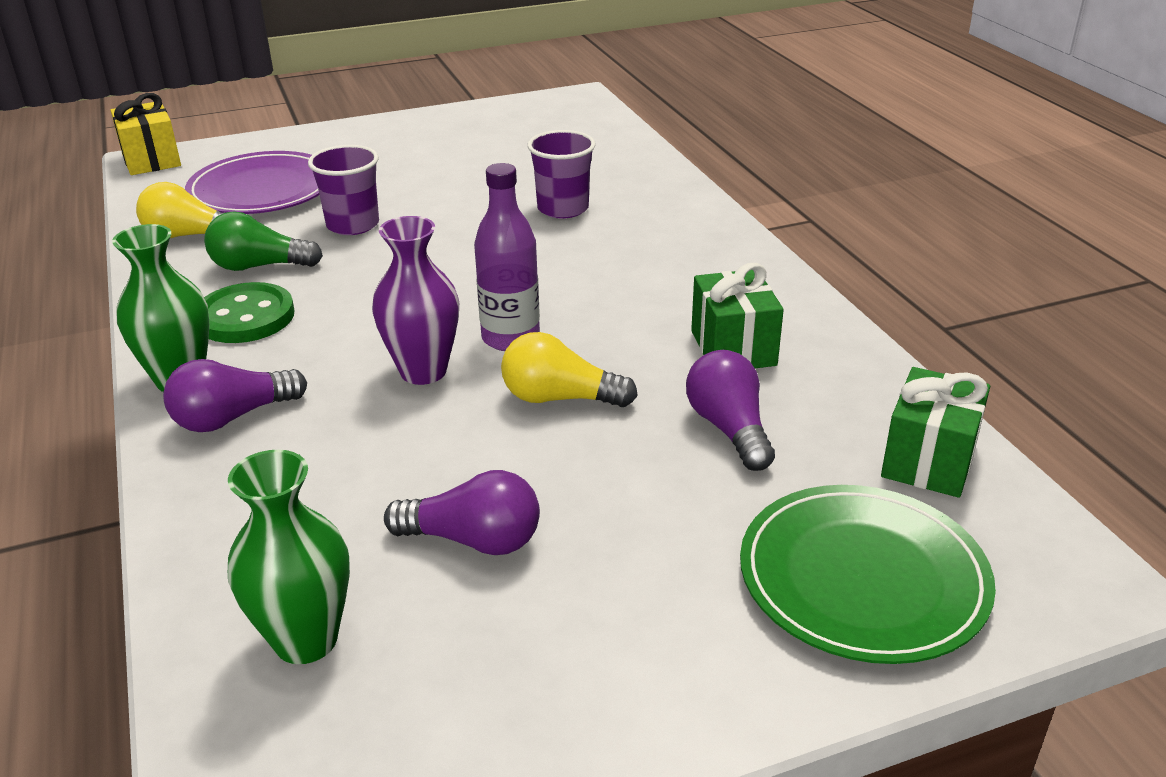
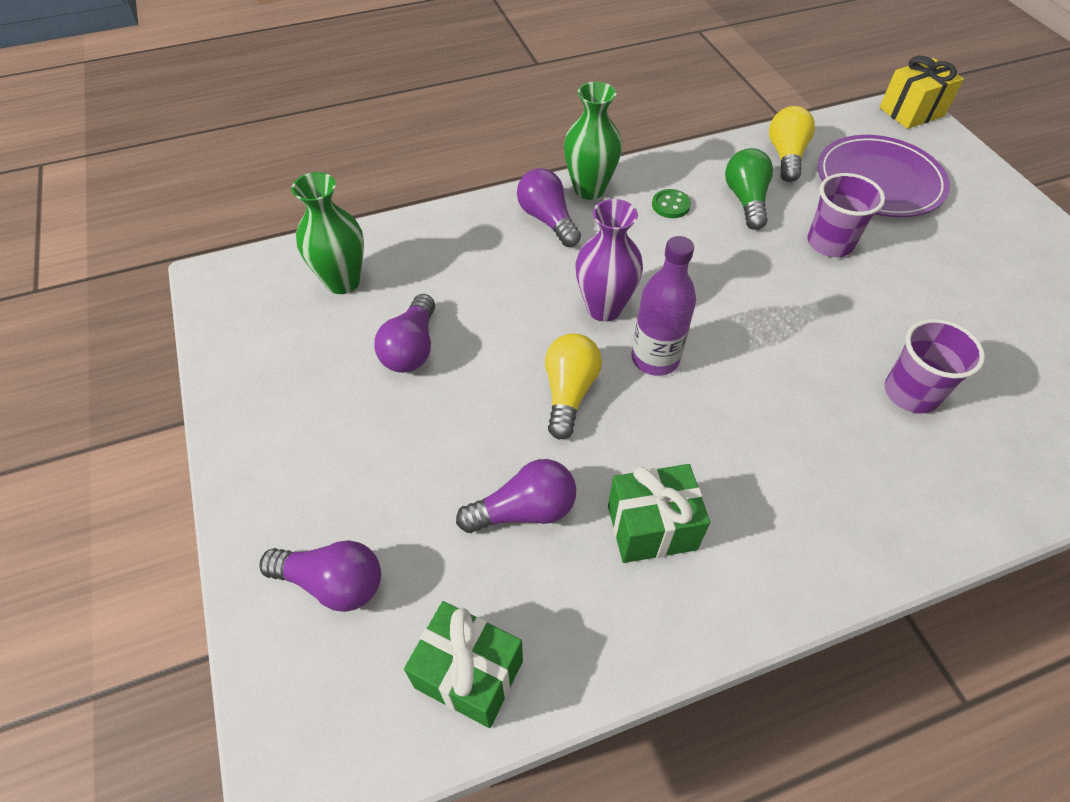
camera: 90 degrees right, 20 degrees up
green button [204,282,295,343] -> green button [652,189,691,218], size x0.54
green plate [740,485,996,664] -> purple light bulb [260,540,381,612]

